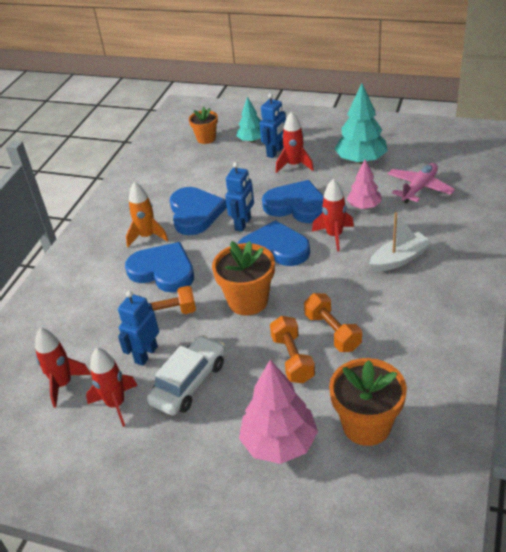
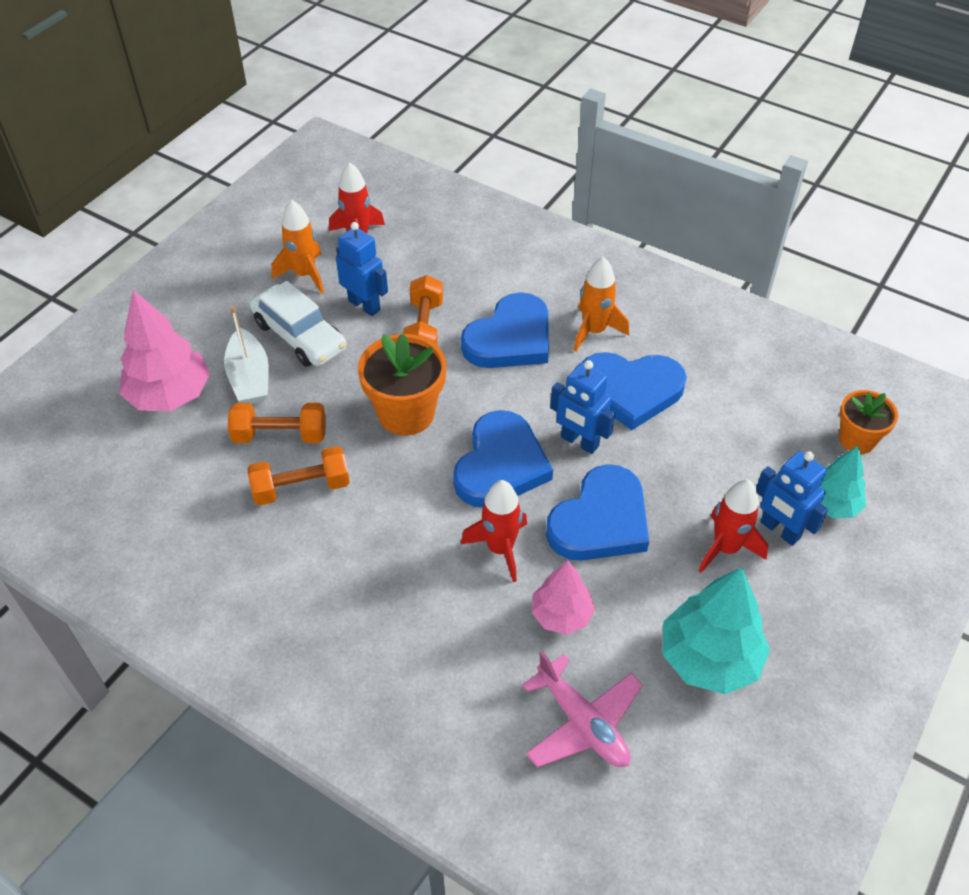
camera: 100 degrees right, 10 degrees up
red rocket [86,348,138,427] -> orange rocket [271,200,324,294]
orange flower pot [329,358,407,446] -> none
white boat [369,212,432,272] -> white boat moved to [224,306,269,404]

